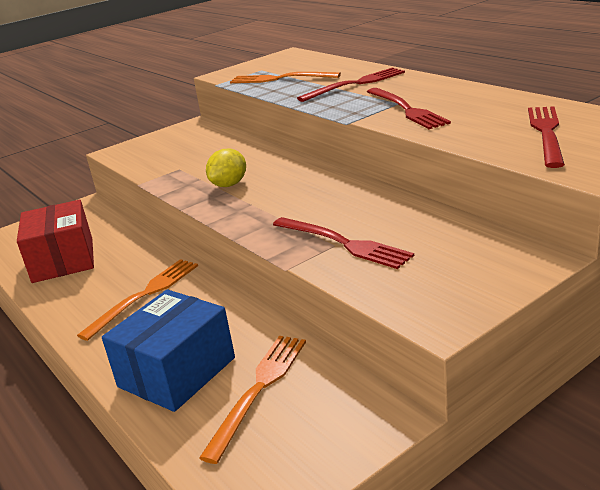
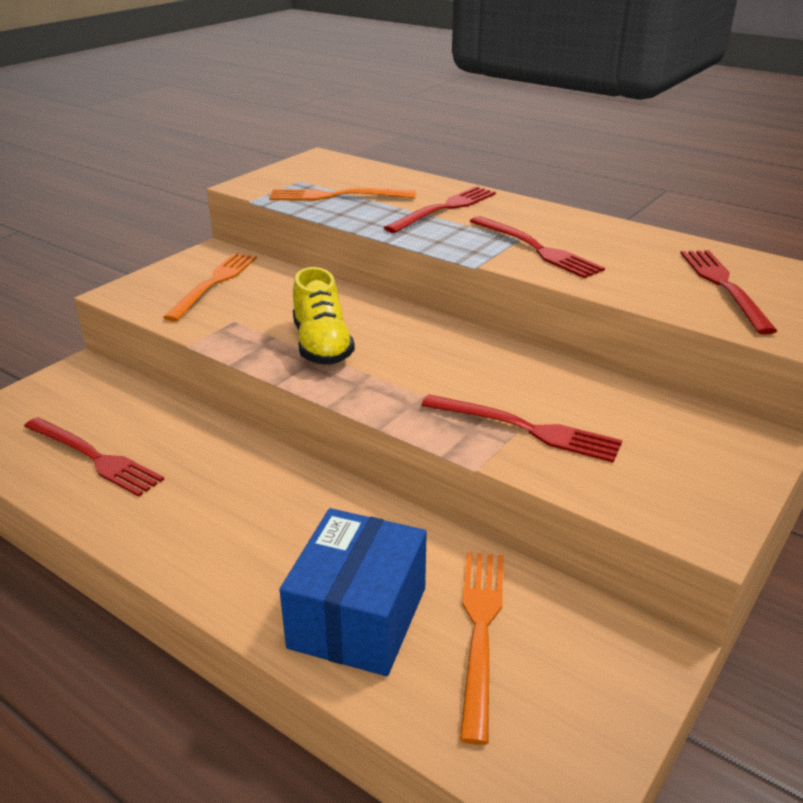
camera: 20 degrees left, 5 degrees up
red box [17,200,94,283] -> red fork [24,417,164,497]
orange fork [77,259,198,341] -> orange fork moved to [163,253,257,321]
yellow lemon [206,149,246,187] -> yellow shoe [293,267,355,365]

